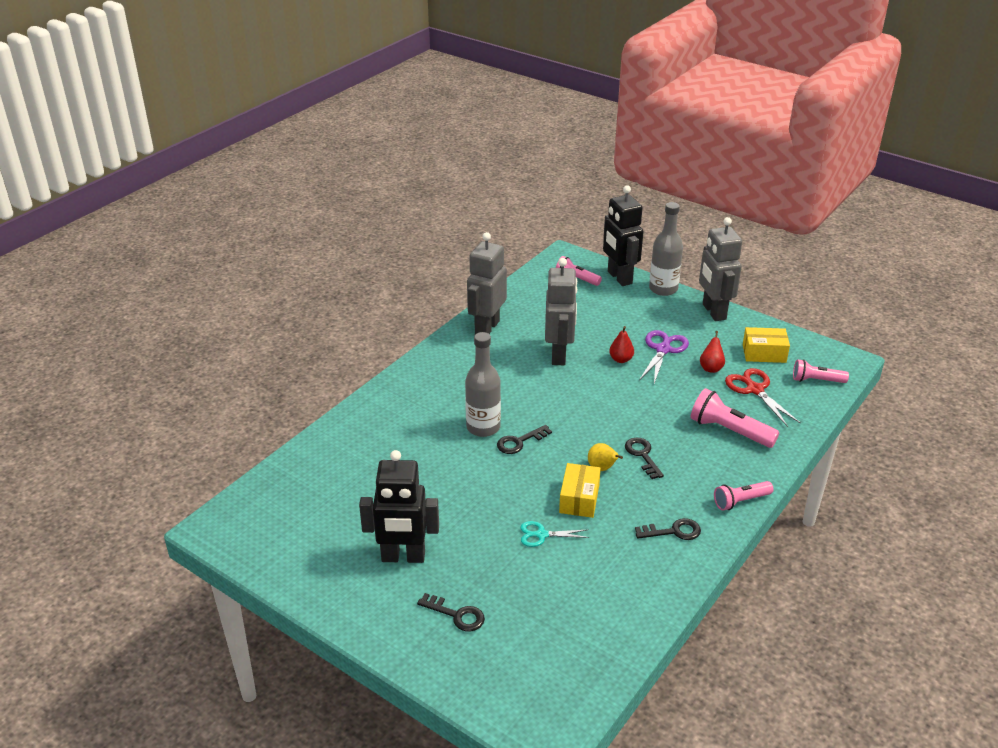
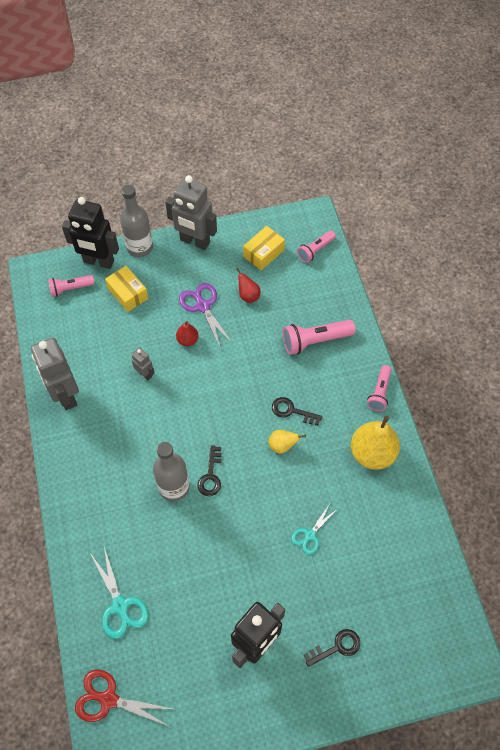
camera: 50 degrees left, 25 degrees up
grey robot [545,258,577,365] -> grey robot [132,347,155,380], size x0.48
yellow box [559,463,601,518] -> yellow box moved to [105,266,148,312]
black key [635,518,701,540] -> yellow pear [351,416,400,470]
red scissors [725,368,801,427] -> red scissors moved to [75,669,172,726]
none -> turquoise scissors [90,547,149,639]

